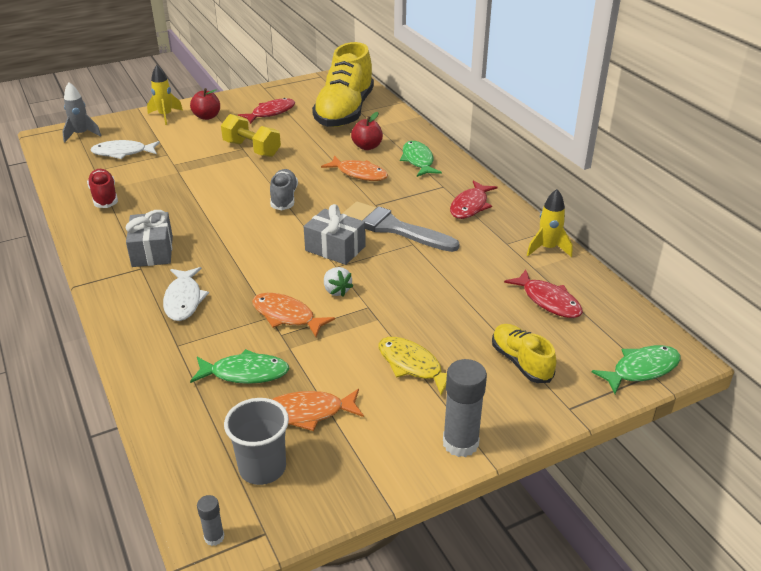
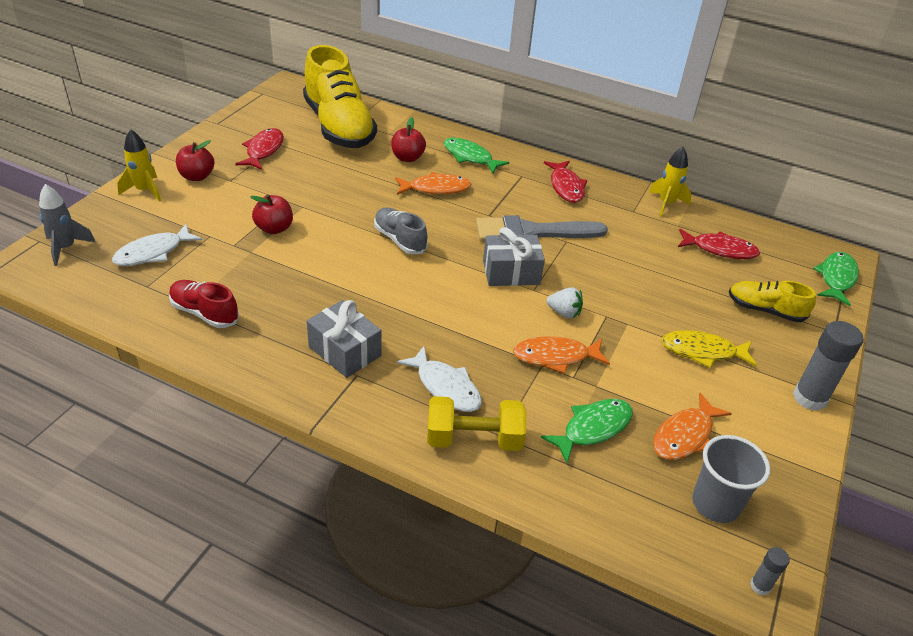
camera: 40 degrees left, 5 degrees up
yellow dumbbell [221,114,281,157] -> yellow dumbbell moved to [427,396,526,451]
none -> red apple [250,194,293,234]

